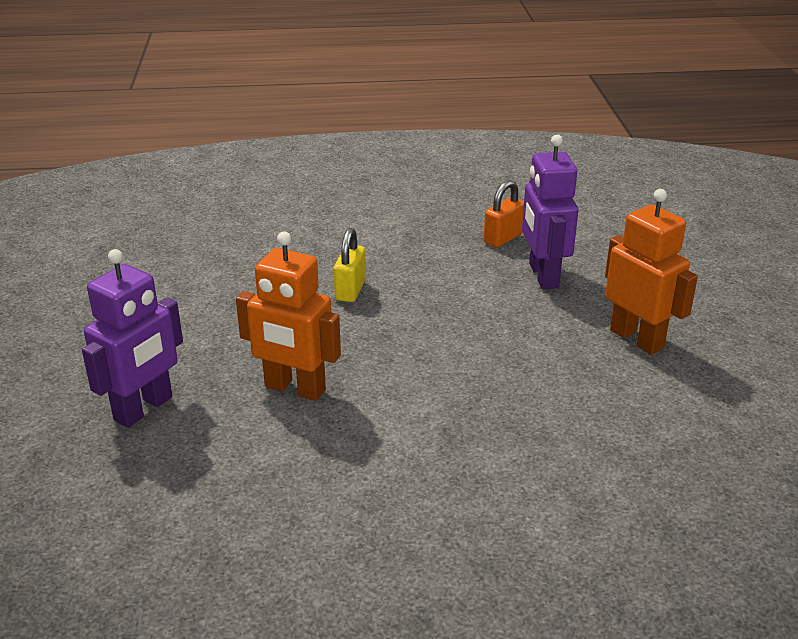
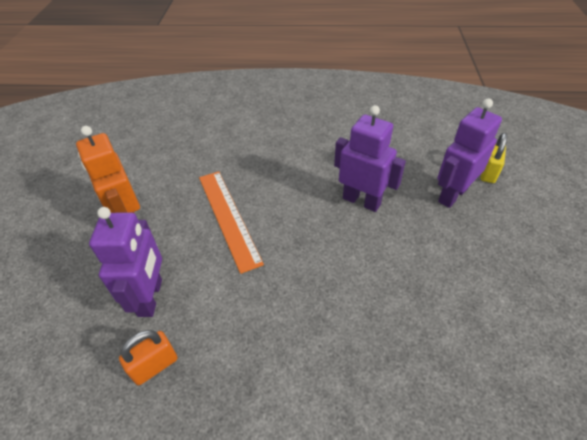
camera: 170 degrees left, 15 degrees up
orange robot [236,231,341,401] -> purple robot [334,105,406,212]
yellow padlock [334,228,366,302] -> yellow padlock moved to [480,133,507,183]
none -> orange ruler [199,171,264,274]

